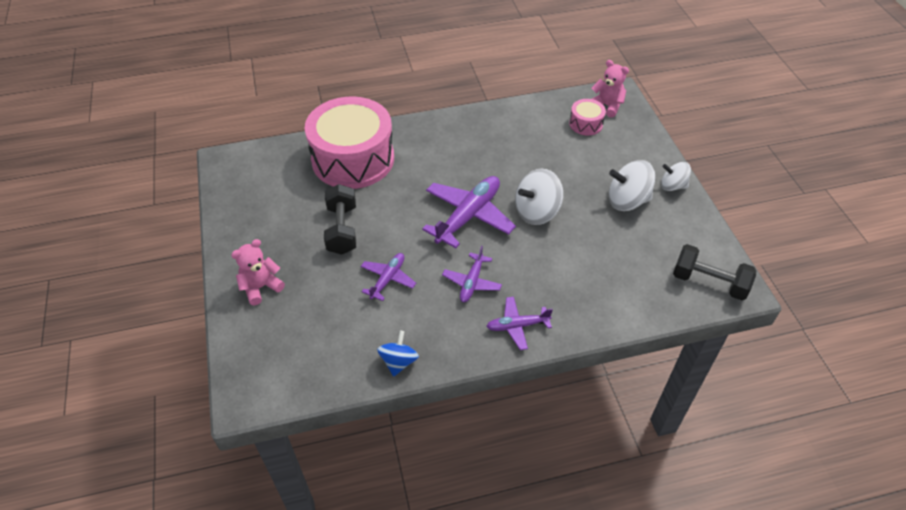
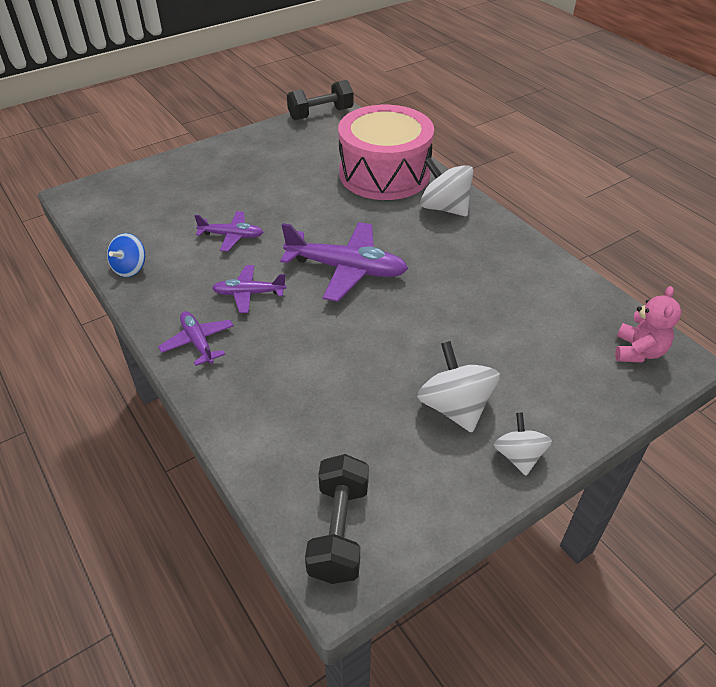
camera: 70 degrees right, 5 degrees down
pink teddy bear [231,239,285,305] -> none
black dumbbell [324,184,356,255] -> black dumbbell moved to [287,80,353,120]
blue spinning top [377,331,419,376] -> blue spinning top turned 120 degrees clockwise [107,233,145,277]
white spinning top [515,169,563,225] -> white spinning top moved to [420,158,473,216]
pink drum [569,99,606,135] -> none

